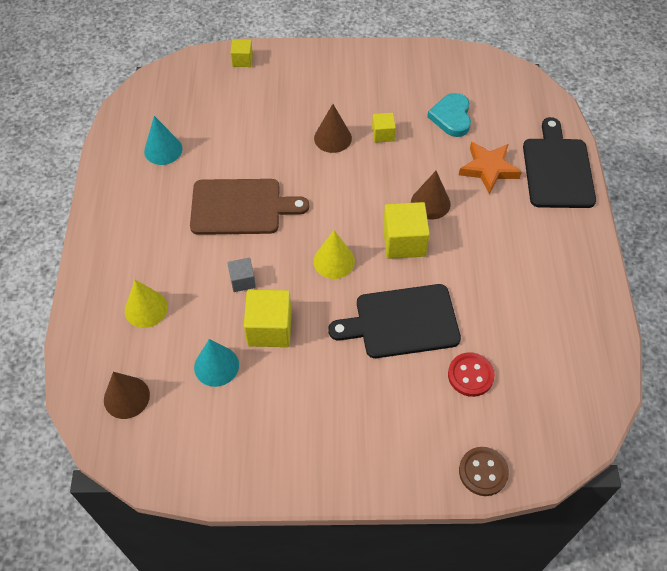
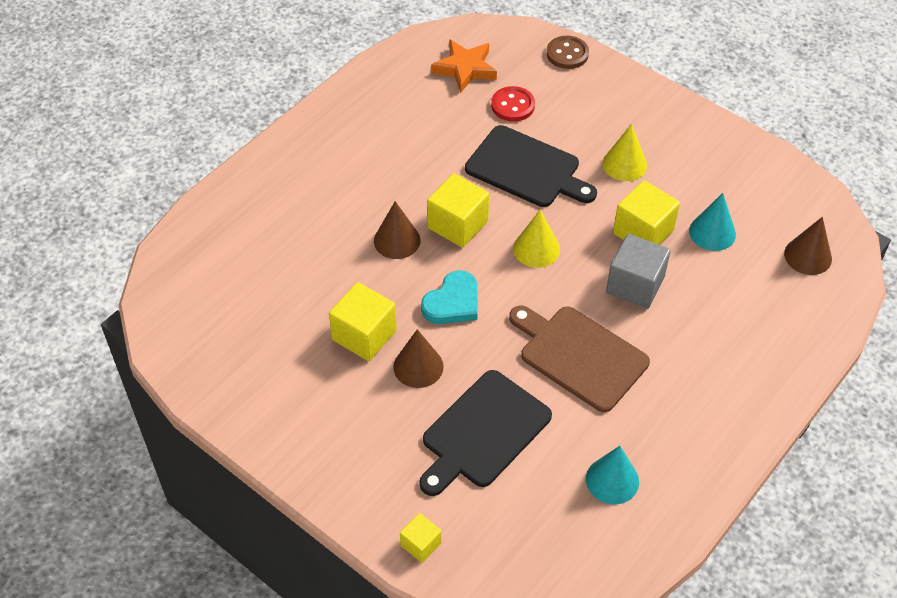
camera: 140 degrees left, 5 degrees down
yellow cone [125,280,168,328] -> yellow cone moved to [603,124,647,181]
grey cube [227,258,256,292] -> grey cube [606,234,671,309], size x1.78
yellow cube [372,113,396,143] -> yellow cube [329,282,397,361], size x1.78
turquoise heart [427,93,471,137] -> turquoise heart moved to [421,270,478,324]
orange star [459,142,522,195] -> orange star moved to [431,39,497,93]
black cutting board [523,117,596,208] -> black cutting board moved to [419,370,552,496]

